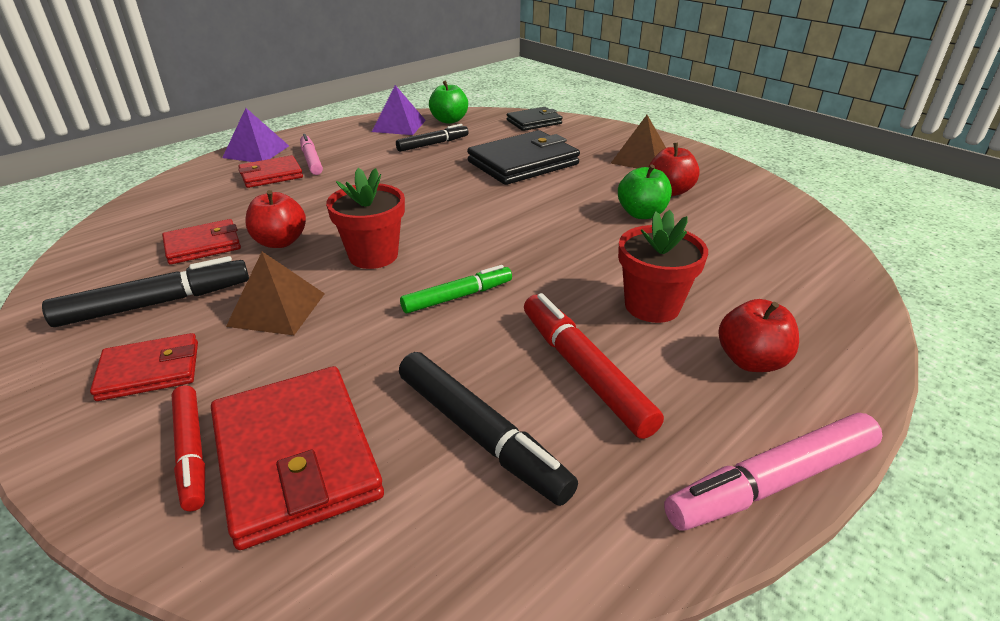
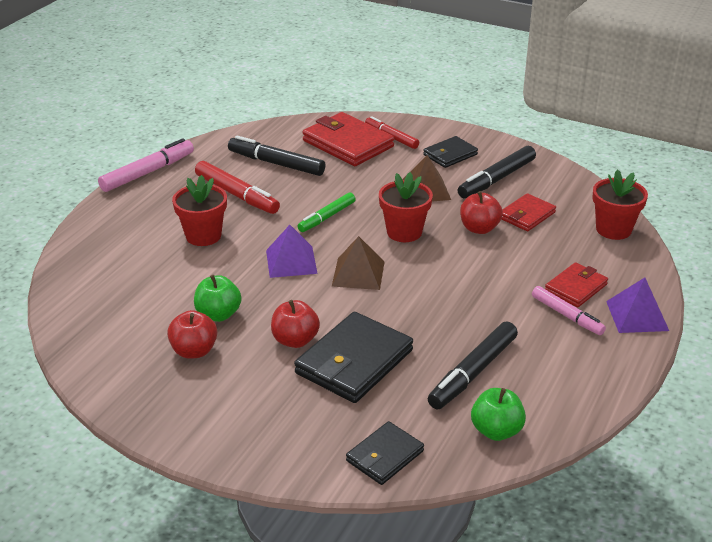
camera: 160 degrees right, 0 degrees up
red wallet [90,333,198,401] -> black wallet [423,136,478,168]
purple pyramid [372,85,426,135] -> purple pyramid moved to [266,225,318,278]
black marker [396,124,468,152] -> black marker [428,321,518,409], size x1.51
brown pyramid [610,115,666,168] -> brown pyramid moved to [332,236,385,290]
red apple [718,299,799,372] -> red apple moved to [271,300,320,348]
none -> red flower pot [592,169,648,240]

